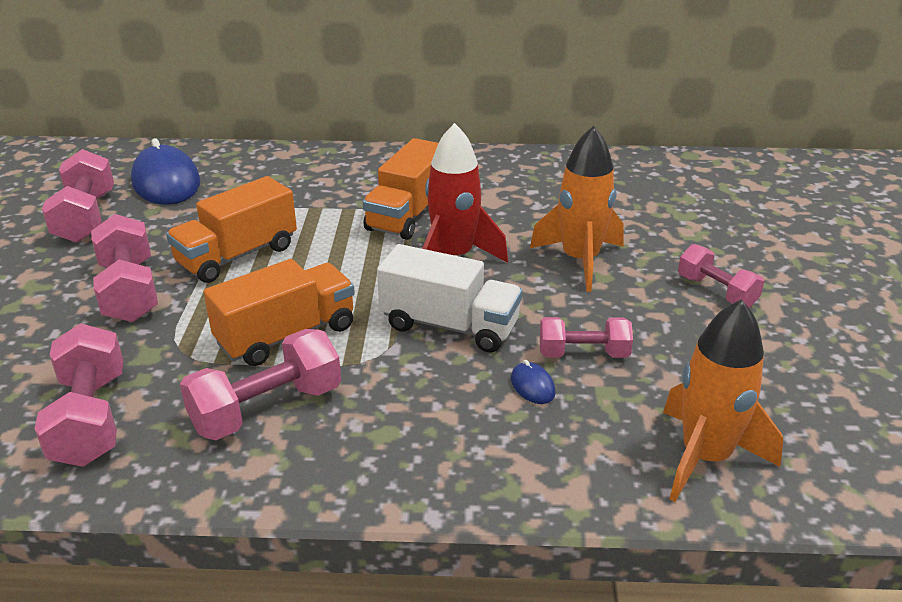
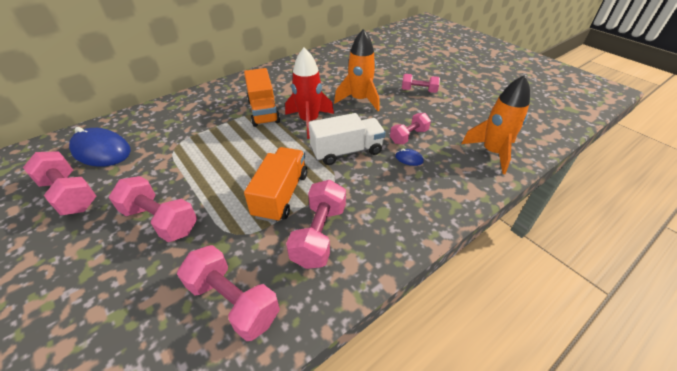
camera: 40 degrees left, 10 degrees up
orange truck [166,176,297,283] -> none

